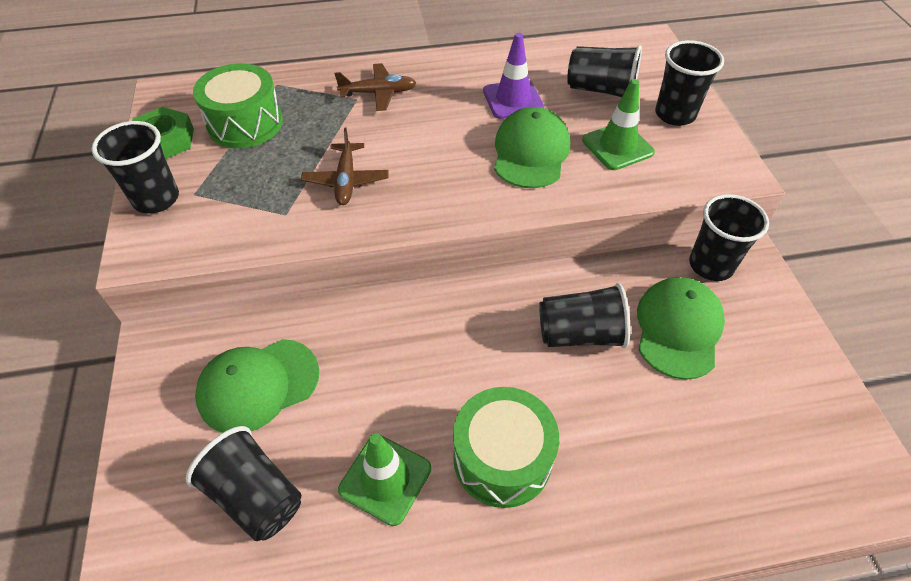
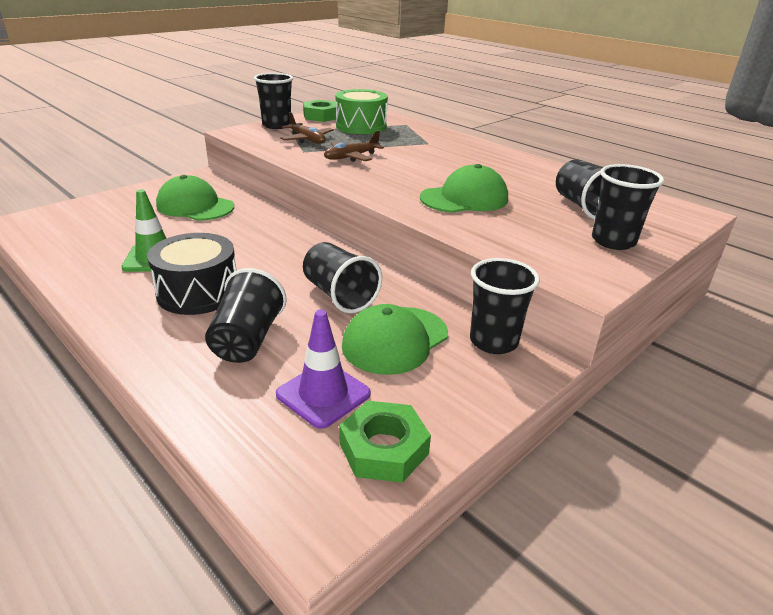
camera: 55 degrees right, 20 degrees down
black cup [186,426,301,541] -> black cup moved to [205,268,287,363]
brown plane [334,63,416,111] -> brown plane moved to [280,112,334,144]
green drum [453,387,559,508] -> black drum [147,233,237,315]
purple traffic cone [483,33,544,119] -> purple traffic cone moved to [276,310,371,429]
green traffic cone [582,79,655,170] -> none
green cap [637,277,725,380] -> green cap turned 150 degrees clockwise [342,304,448,375]
none -> green nut [339,401,431,483]

